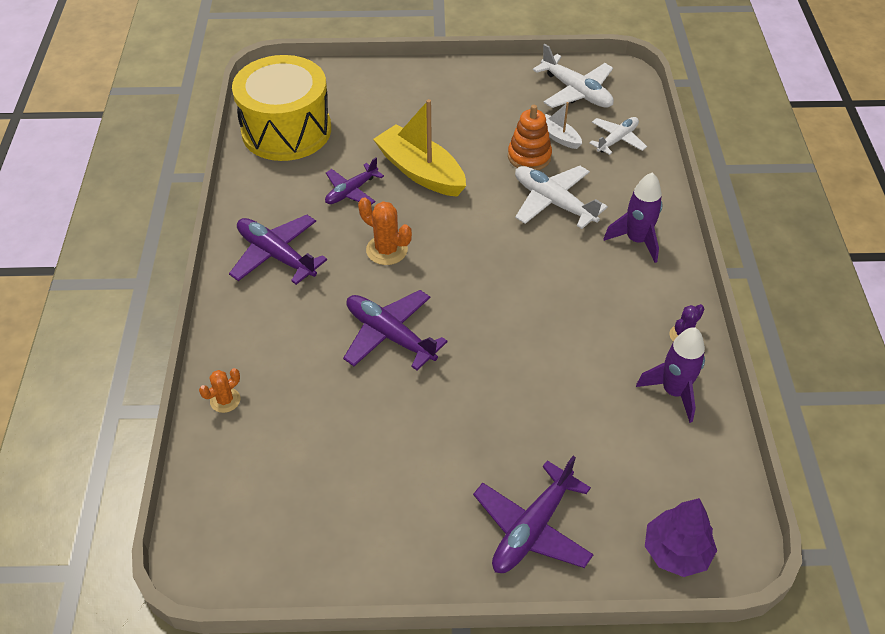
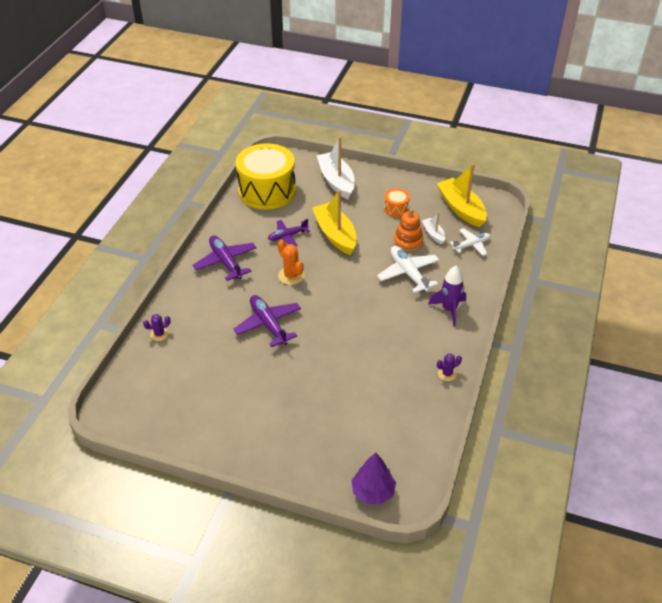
camera: 20 degrees right, 5 degrees down
orange cactus [199,368,240,413] -> purple cactus [143,314,171,341]
purple plane [473,456,594,573] -> none
white plane [533,44,614,108] -> yellow boat [436,163,487,227]
purple rocket [636,327,705,423] -> none
none -> white boat [316,136,355,199]
none -> orange drum [384,188,410,217]

